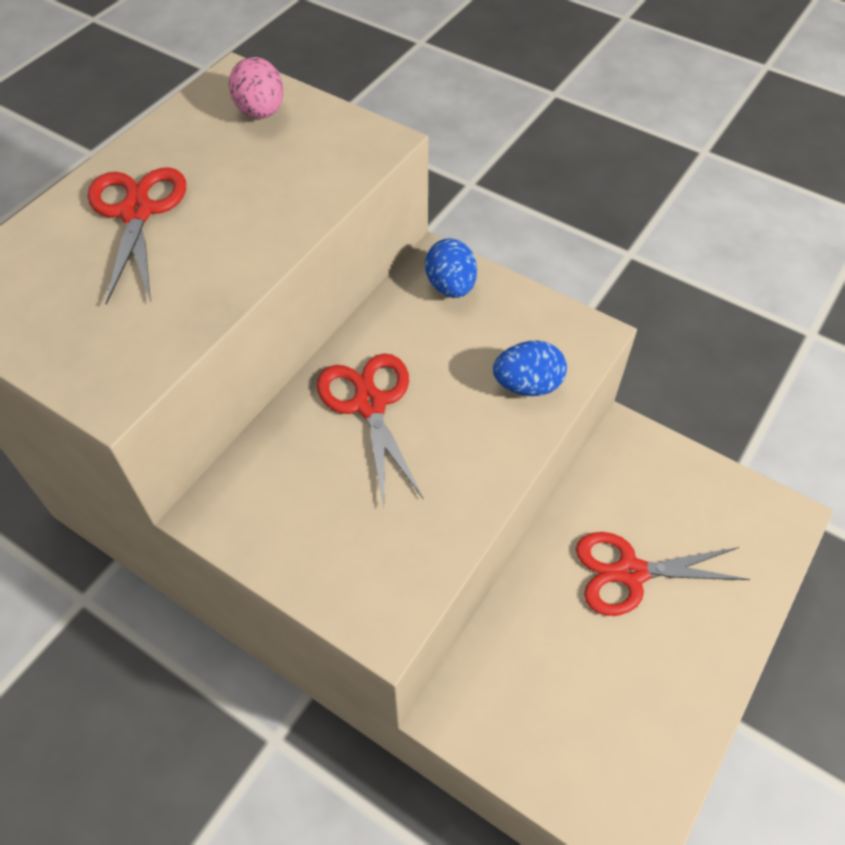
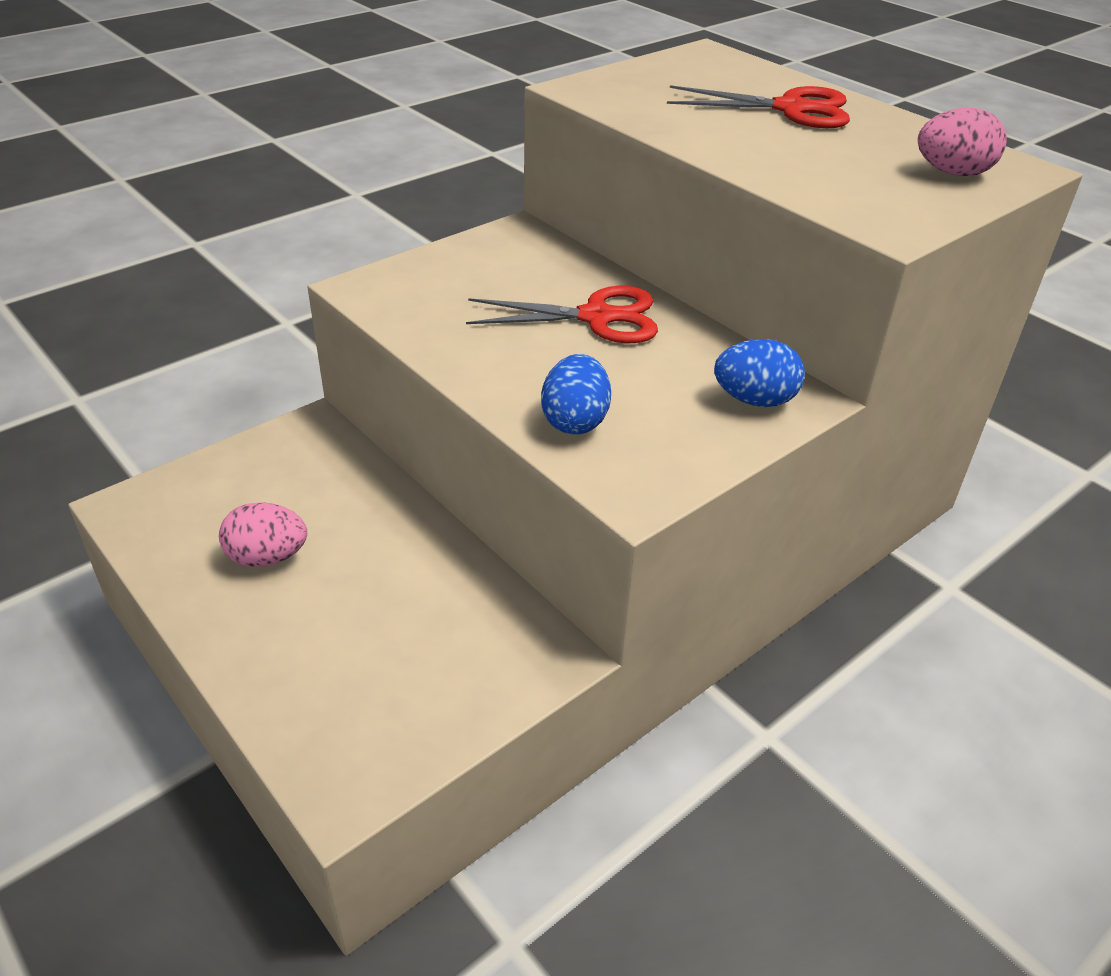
camera: 105 degrees right, 15 degrees down
red scissors [576,532,750,616] -> none
none -> pink egg [219,502,307,567]

